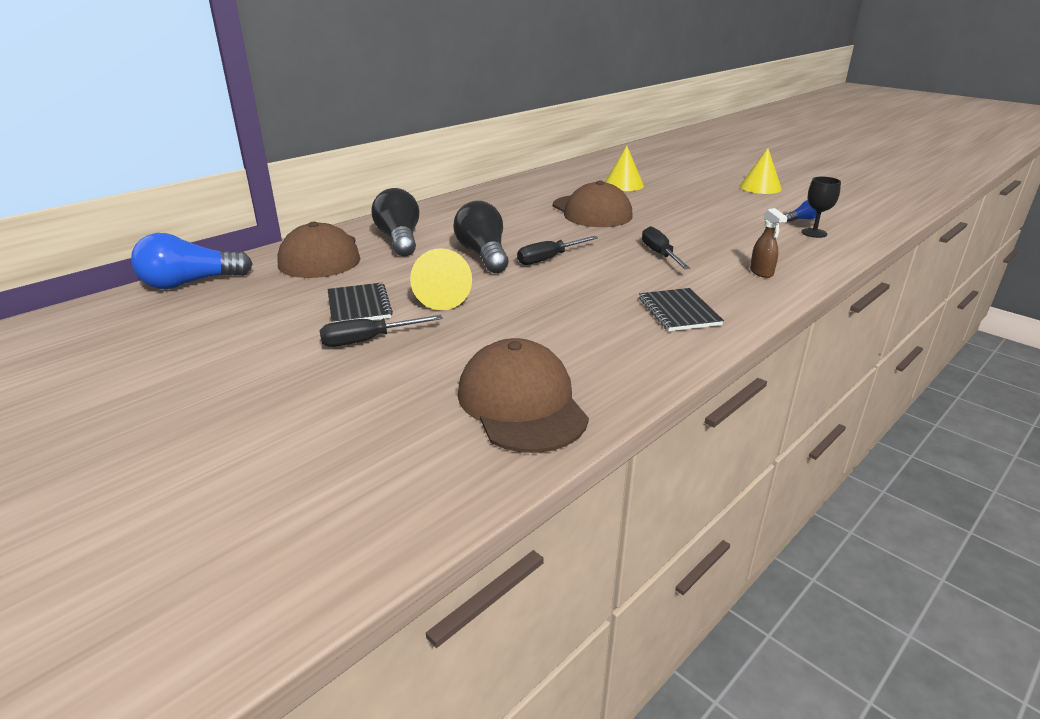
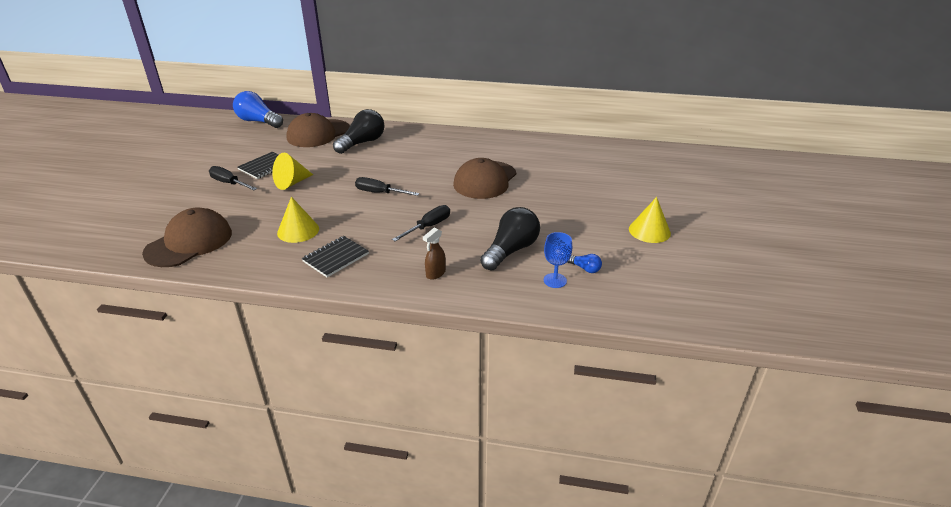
camera: 55 degrees right, 5 degrees up
black light bulb [453,201,509,273] -> black light bulb moved to [480,207,540,270]
yellow cone [605,146,644,191] -> yellow cone moved to [277,197,319,243]
black goblet [801,177,841,238] -> blue goblet [544,232,572,288]

